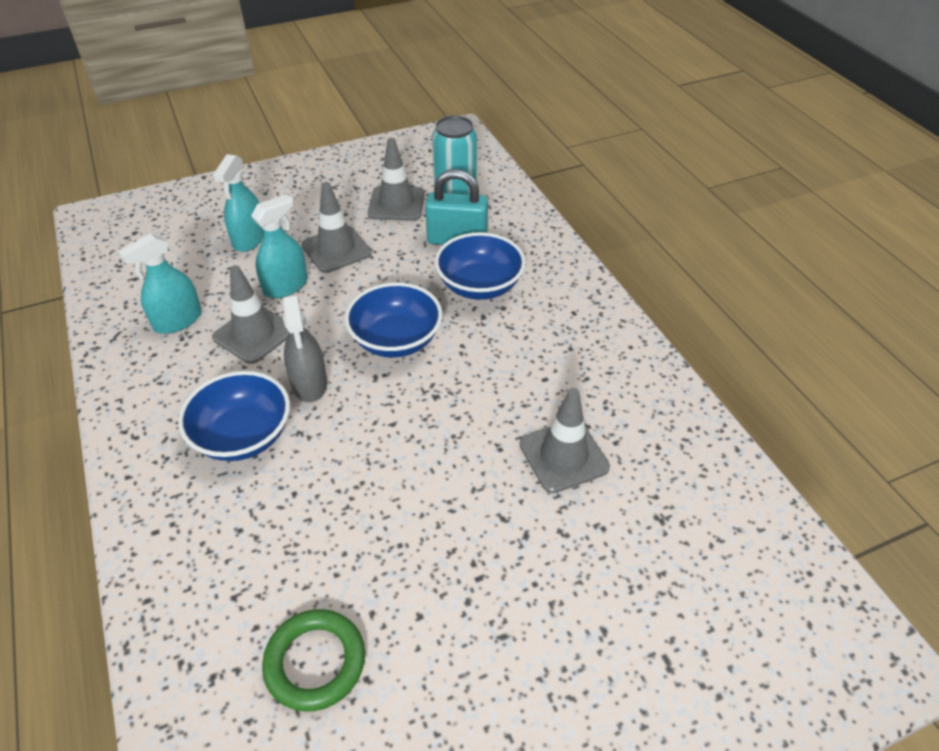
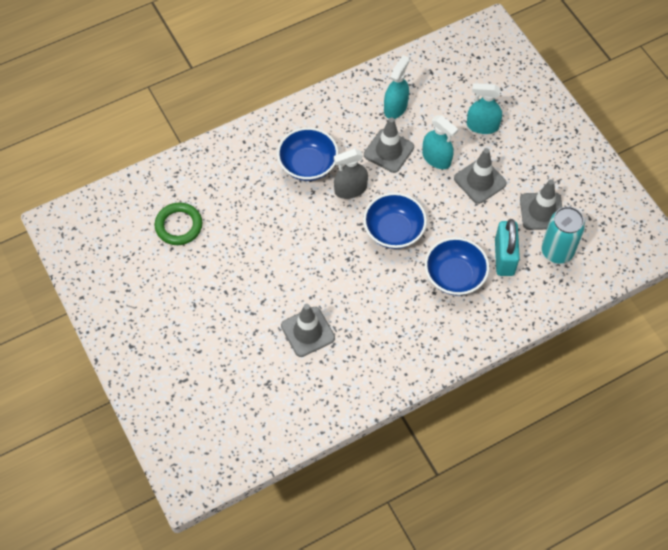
camera: 85 degrees right, 15 degrees up
turquoise spray bottle [118,233,202,334] -> turquoise spray bottle turned 75 degrees clockwise [384,55,410,119]

